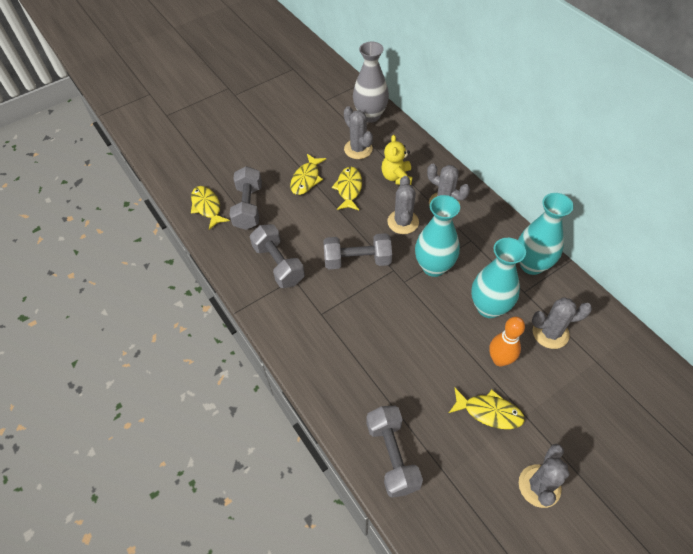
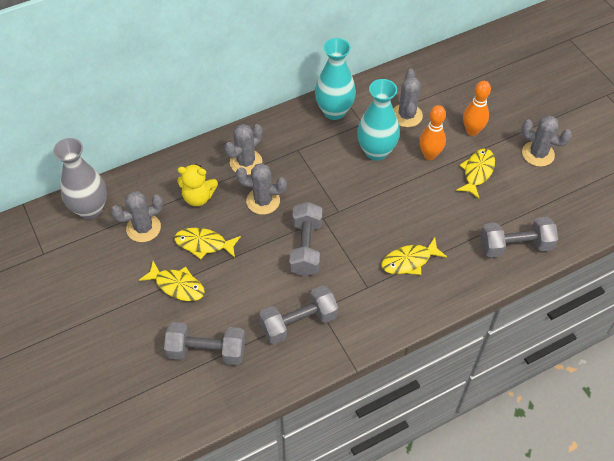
camera: 85 degrees left, 0 degrees up
yellow fish [191,186,230,230] -> yellow fish moved to [381,237,447,275]
turquoise vase [415,195,460,277] -> none
none -> orange bowling pin [463,81,491,136]

